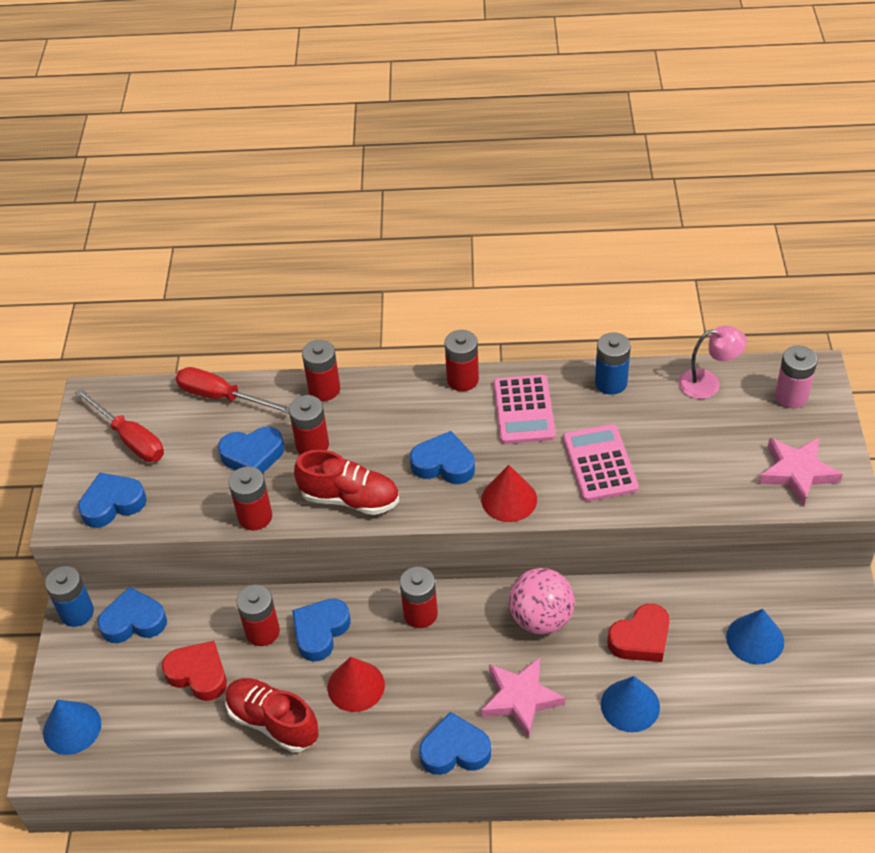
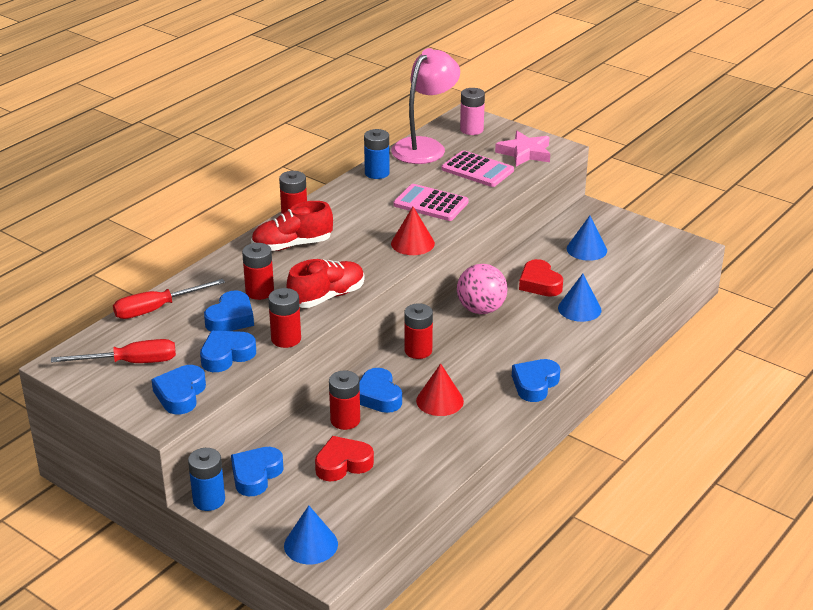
camera: 55 degrees left, 15 degrees down
red shoe [225,678,319,752] -> red shoe moved to [251,201,333,251]
red battery [302,340,340,401] -> none
blue heart [410,431,475,484] -> blue heart moved to [200,331,256,372]
pink star [481,657,565,738] -> none
pink calculator [493,375,556,444] -> pink calculator moved to [442,150,514,187]
red heart [607,604,670,662] -> red heart turned 150 degrees clockwise [519,259,563,297]
pink lamp [679,326,747,399] -> pink lamp [391,48,460,164], size x1.77

